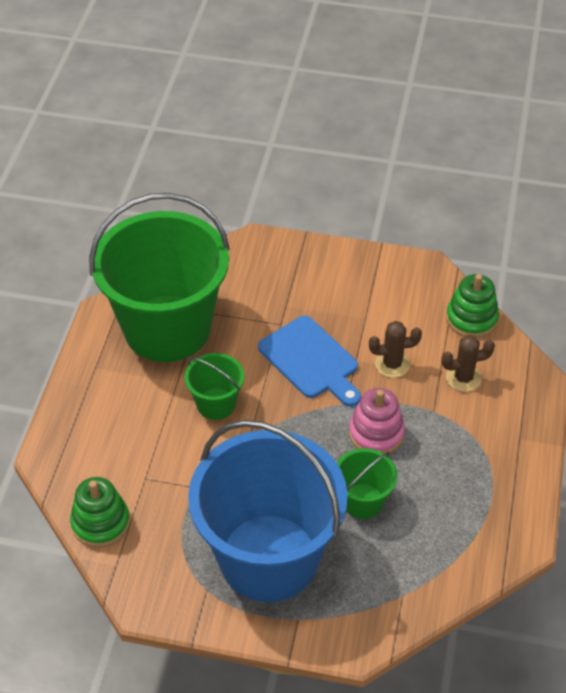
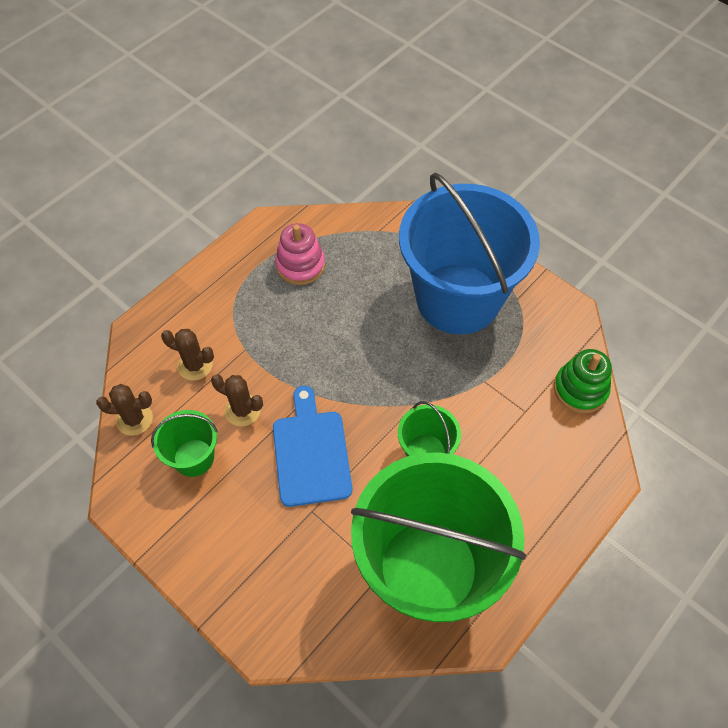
camera: 150 degrees left, 10 degrees up
green bucket [337,448,397,519] -> green bucket moved to [151,410,218,477]
pink stacking toy [349,388,405,454] -> pink stacking toy moved to [275,223,325,285]
green stacking toy [446,274,499,338] -> brown cactus [96,384,153,436]

